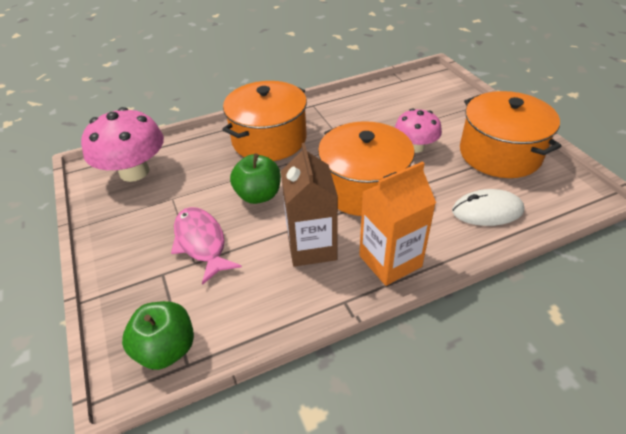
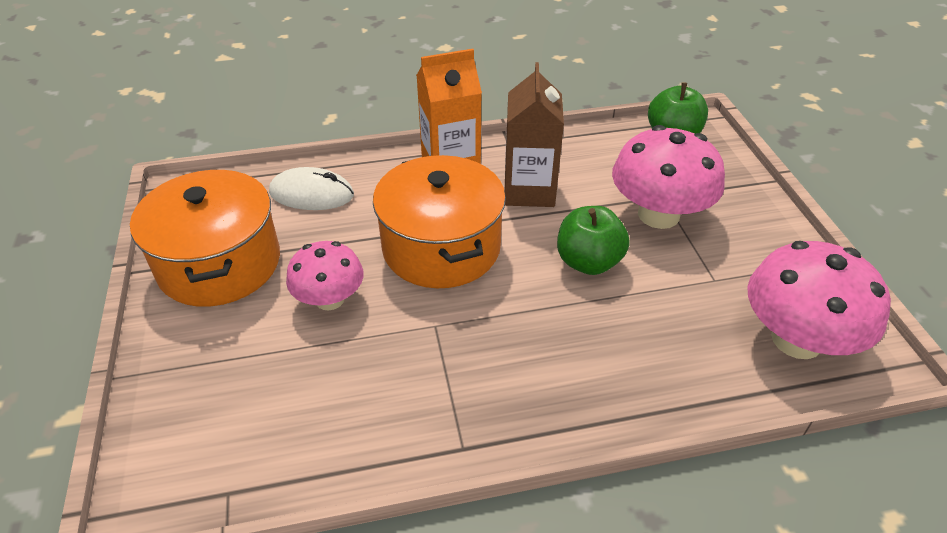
camera: 170 degrees left, 0 degrees up
pink fish [171,207,242,285] -> pink mushroom [612,125,725,229]
orange pot [222,81,307,161] -> none

